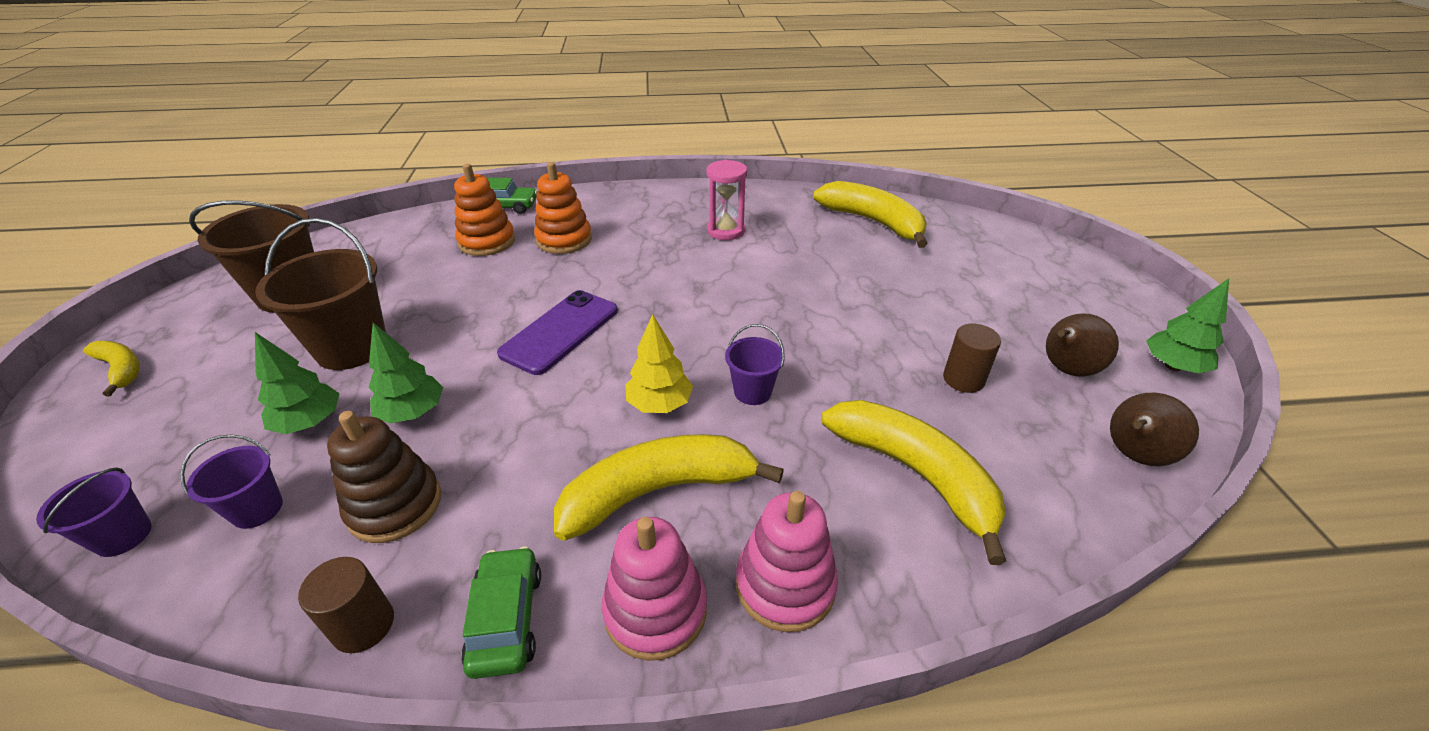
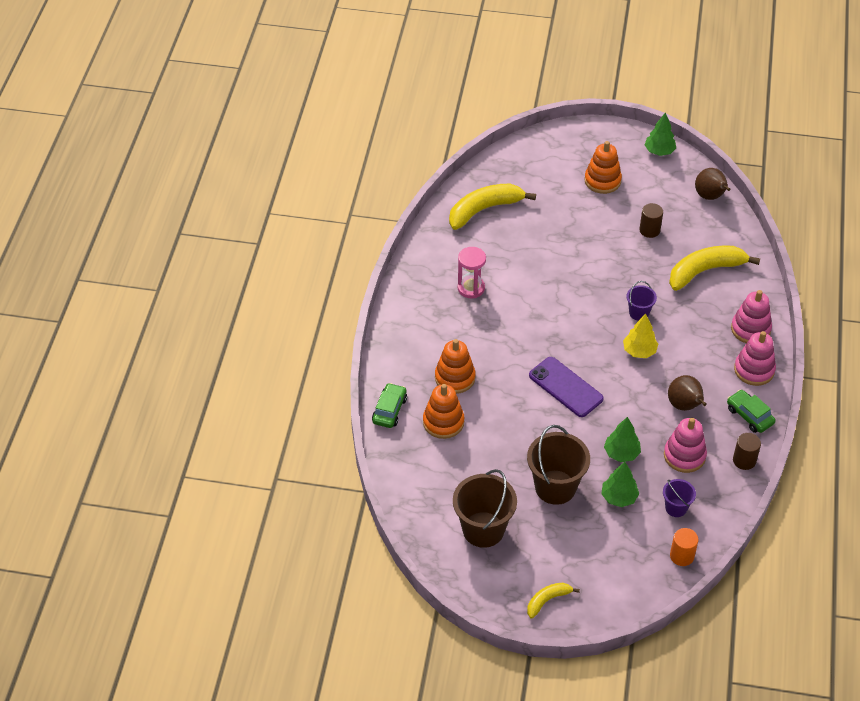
camera: 75 degrees left, 10 degrees up
purple bucket [36,467,152,557] -> orange cylinder [670,528,698,566]
brown stacking toy [327,411,441,543] -> pink stacking toy [664,418,707,473]
green car [461,546,541,679] -> green car turned 45 degrees clockwise [727,390,776,433]
yellow banana [554,434,784,541] -> none
brown pear [1046,313,1119,377] -> brown pear moved to [668,375,707,411]
none -> orange stacking toy [585,141,622,194]

